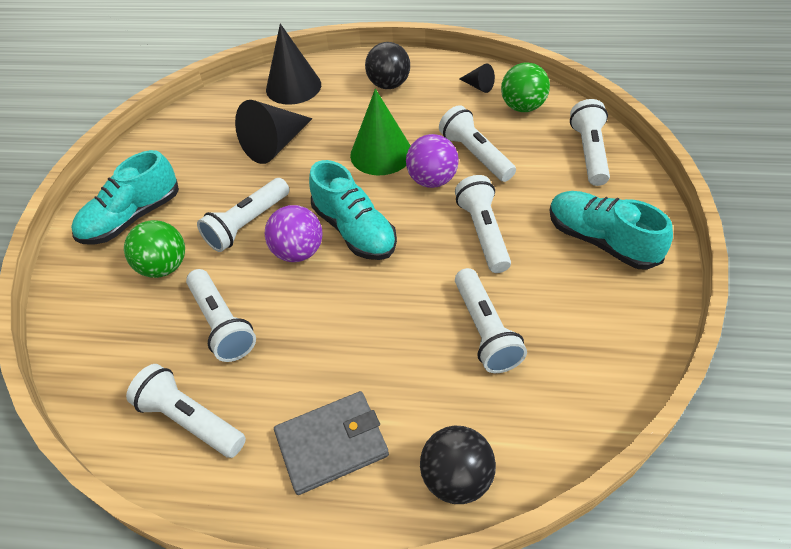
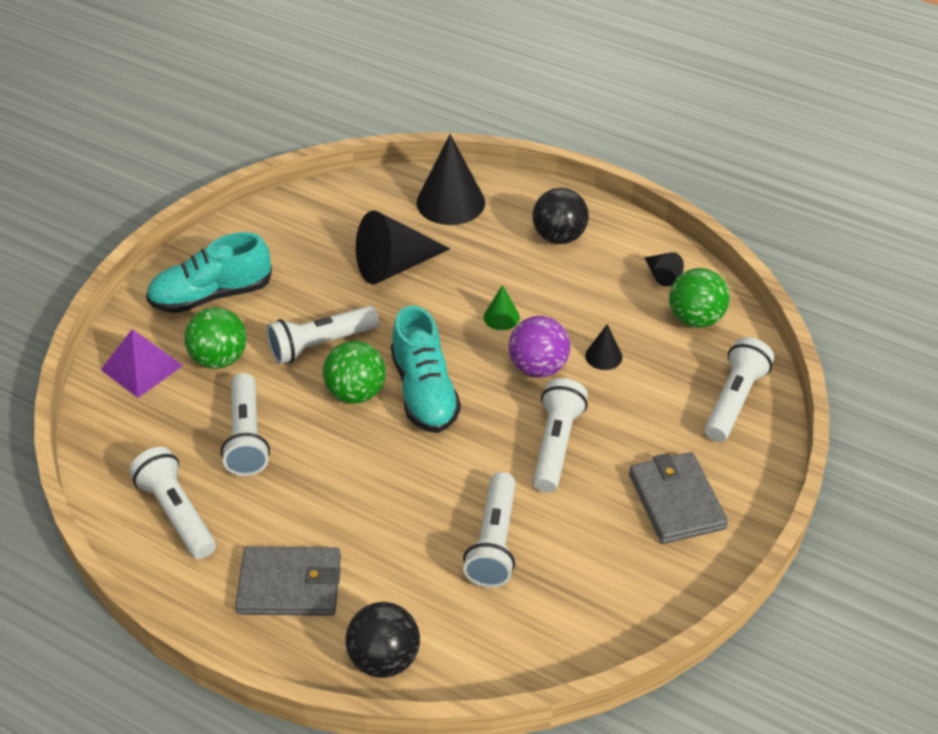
camera: 20 degrees right, 5 degrees down
purple ball [265,205,323,262] -> green ball [323,341,386,404]
green cone [350,89,411,175] -> green cone [484,285,520,330], size x0.48
white flashlight [439,105,516,182] -> black cone [585,324,622,370]
turquoise shoe [549,191,673,270] -> grey wallet [629,452,728,544]
none -> purple pyramid [101,329,183,398]

